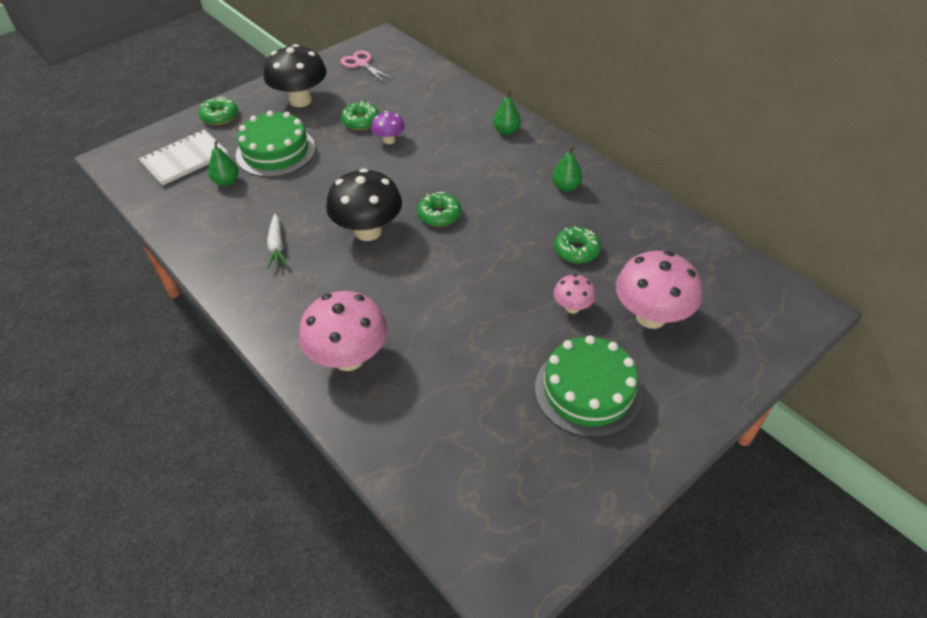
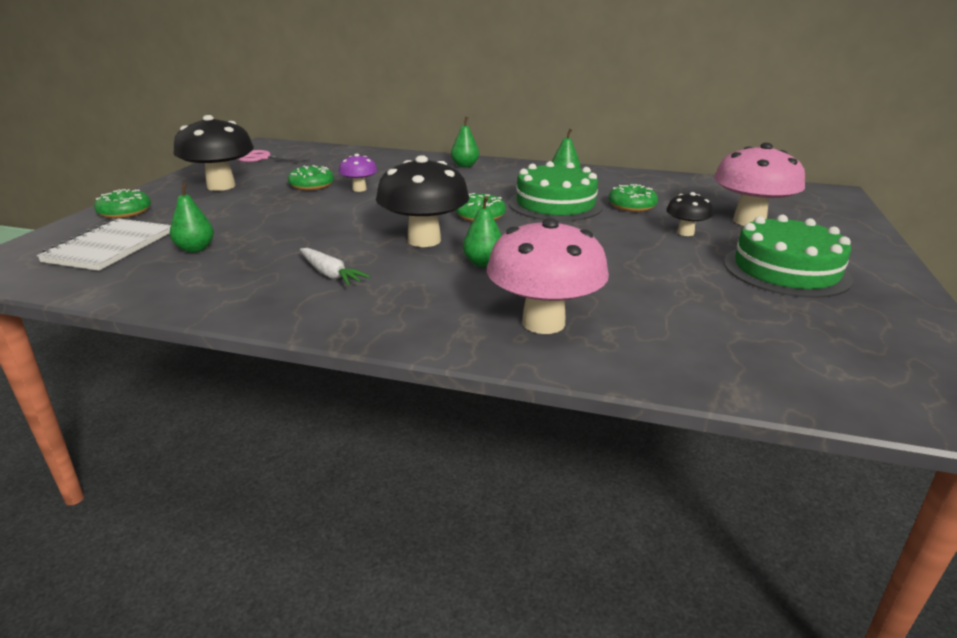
camera: 35 degrees left, 20 degrees down
green cake [236,111,315,177] -> green cake moved to [509,161,604,221]
pink mushroom [553,274,596,314] -> black mushroom [666,192,713,236]
none -> green pear [463,196,502,267]

